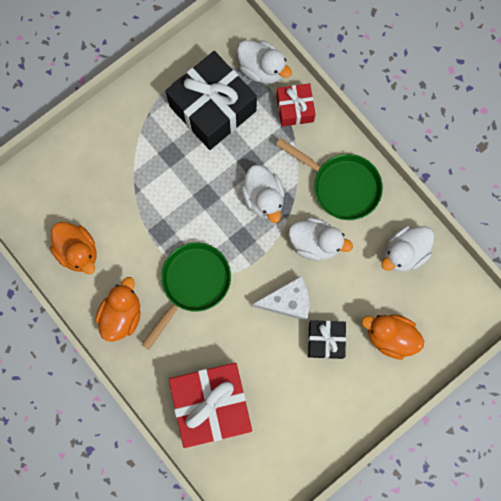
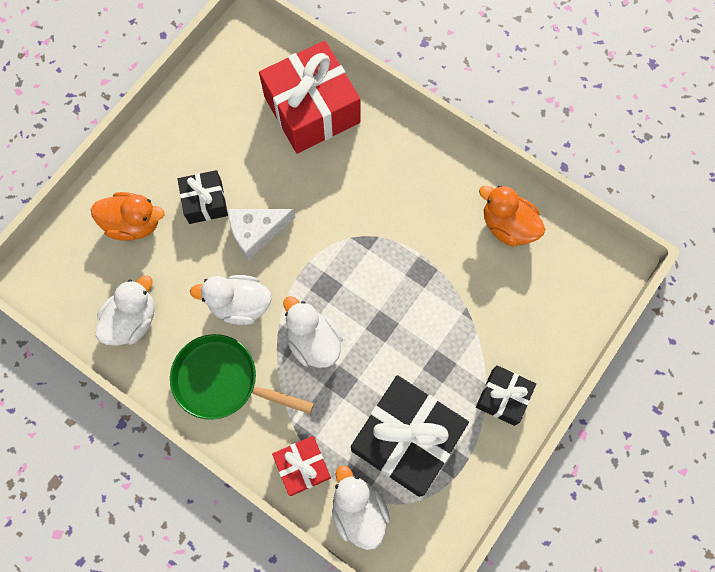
camera: 165 degrees right, 5 degrees down
orange duck [95,277,141,342] -> none
green pan [141,243,231,350] -> none
white duck [237,40,292,84] -> white duck turned 45 degrees clockwise [332,466,390,550]
none -> black gift [476,365,536,426]

